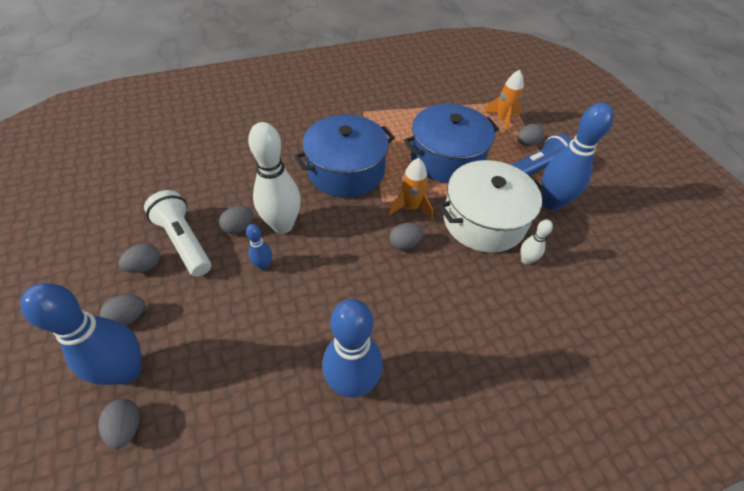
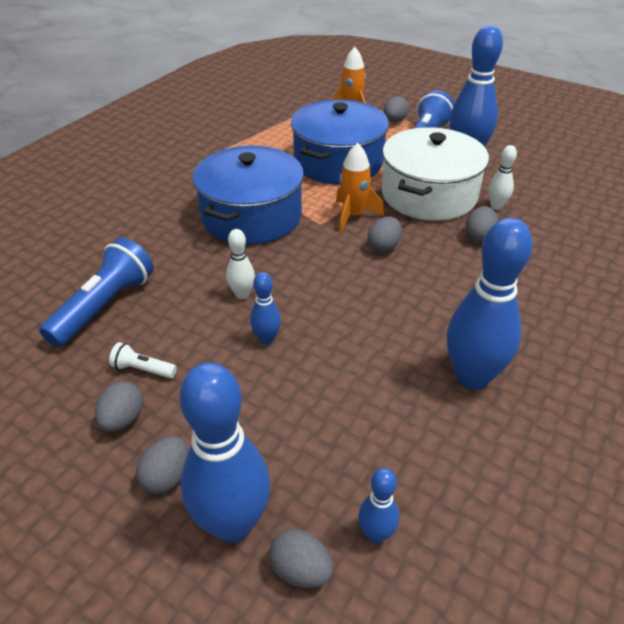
camera: 35 degrees left, 10 degrees down
white flashlight [144,190,211,277] -> white flashlight [109,342,177,379], size x0.47
grey egg [219,206,254,234] -> grey egg moved to [466,206,498,242]
white bowling pin [248,122,301,234] -> white bowling pin [226,229,255,299], size x0.48
none -> blue flashlight [39,237,154,347]
none -> blue bowling pin [358,468,399,544]

